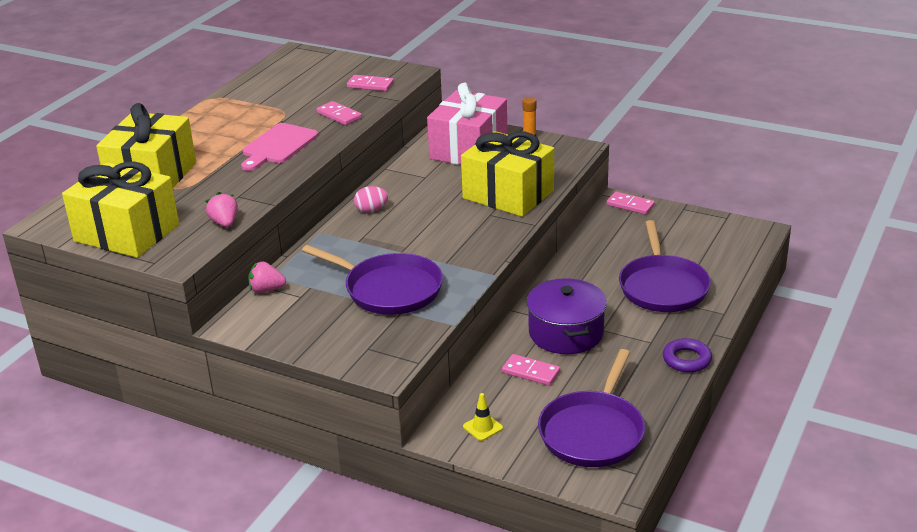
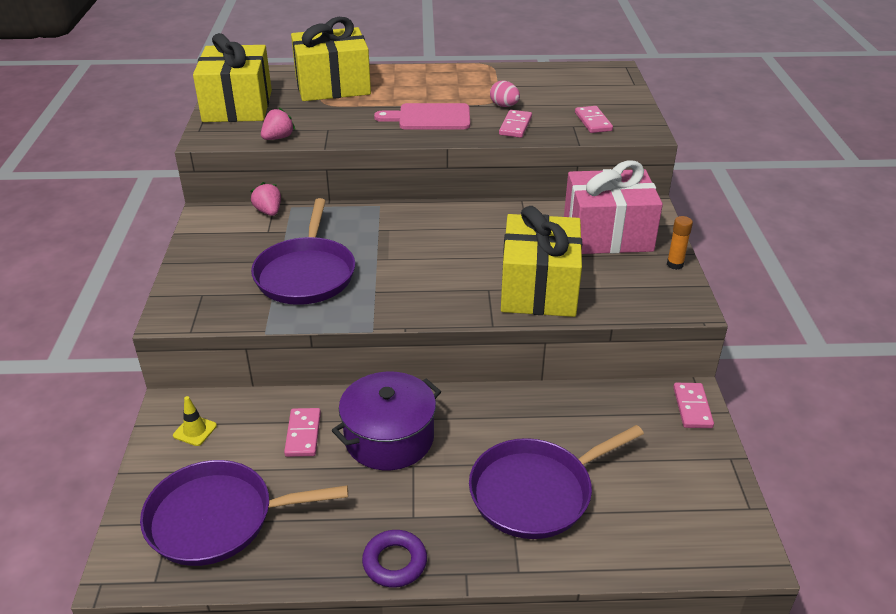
camera: 60 degrees right, 5 degrees up
pink egg [354,186,388,213] -> pink egg moved to [490,81,520,107]

